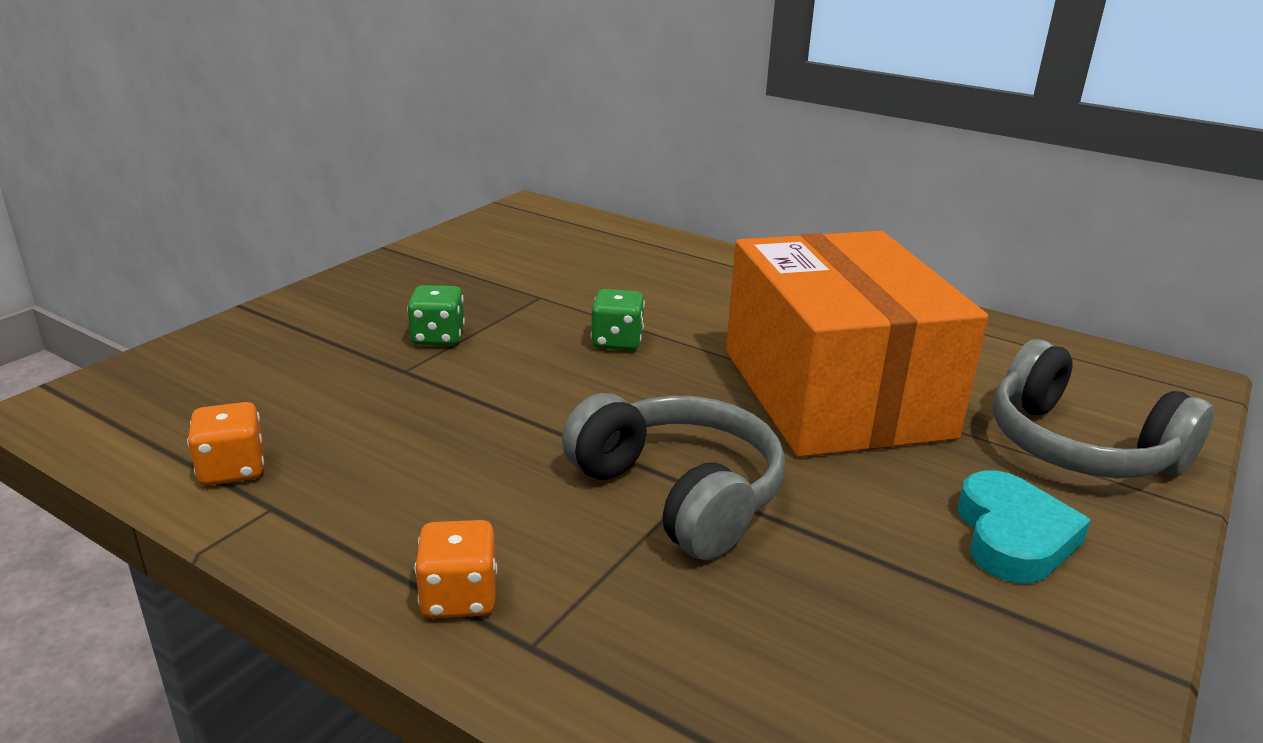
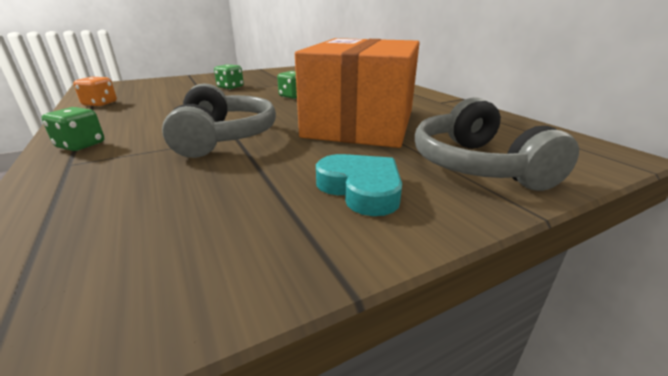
camera: 30 degrees right, 0 degrees up
orange dice [415,520,497,618] -> green dice [42,107,104,151]
turquoise heart [958,470,1091,583] -> turquoise heart turned 75 degrees counterclockwise [316,154,402,216]

